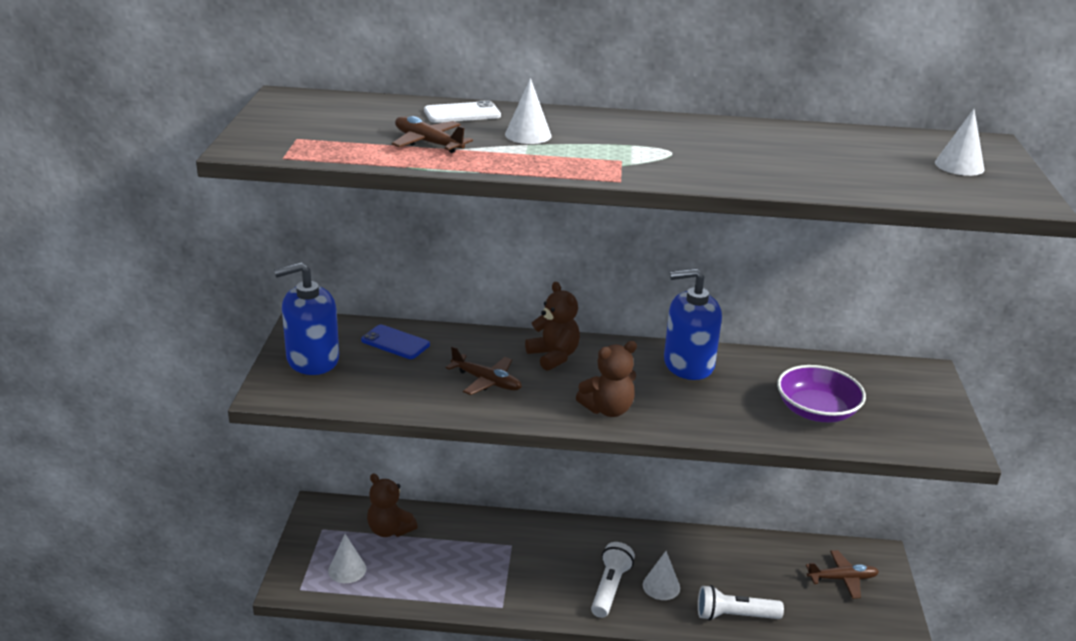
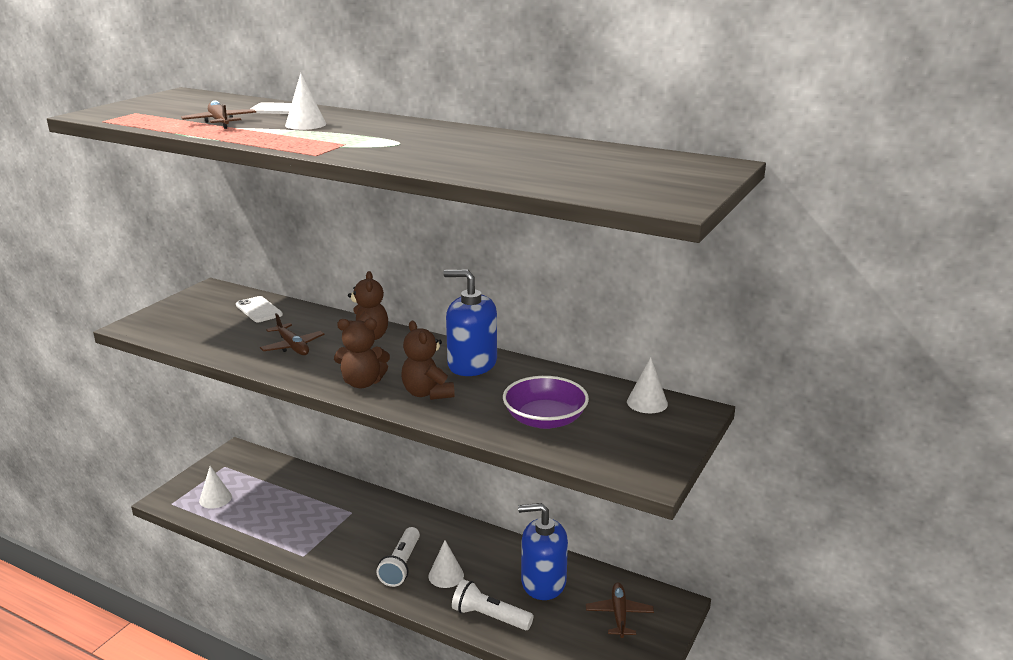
camera: 25 degrees right, 5 degrees down
blue soap dispenser [274,262,339,375] -> blue soap dispenser moved to [518,503,568,600]
blue phone [361,325,430,359] -> white phone [236,296,283,322]
brown teddy bear [367,473,418,537] -> brown teddy bear moved to [401,321,455,400]
white flashlight [591,542,635,618] -> white flashlight turned 150 degrees clockwise [377,527,420,587]
brown plane [806,550,879,599] -> brown plane turned 105 degrees counterclockwise [586,583,654,638]
white cone [935,109,985,176] -> white cone moved to [627,357,668,413]

